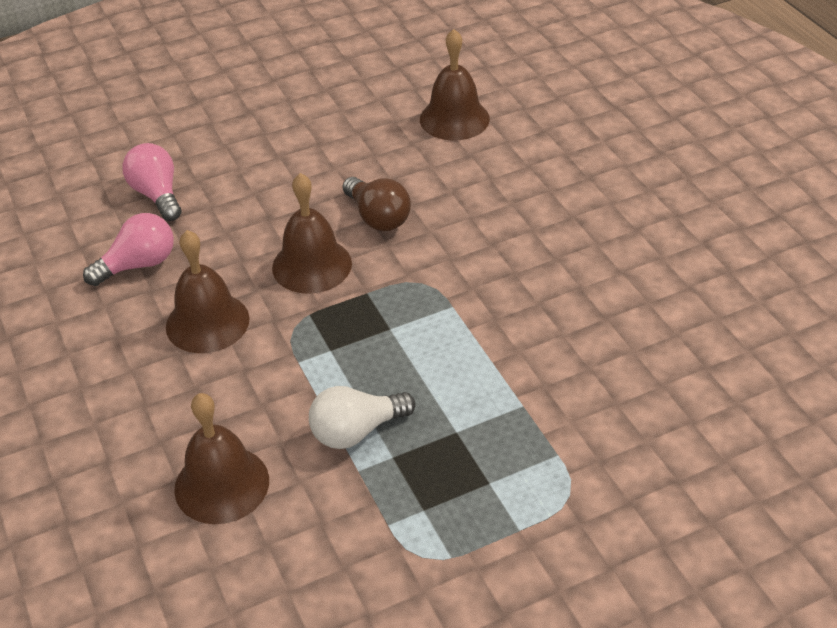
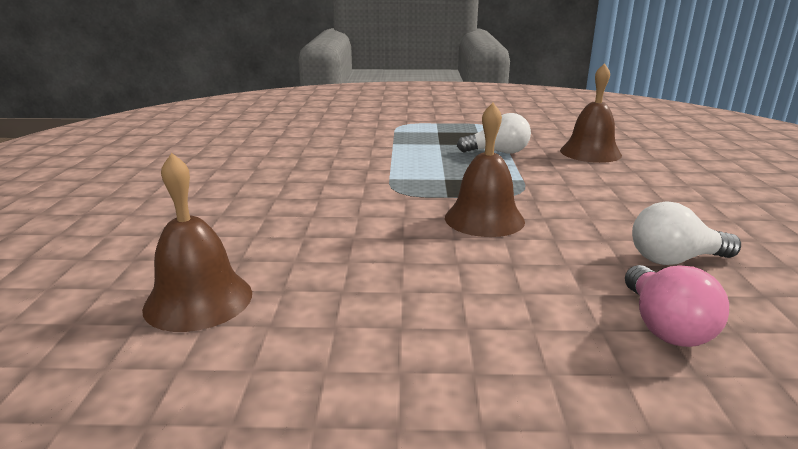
camera: 155 degrees left, 20 degrees down
pink light bulb [83,213,174,286] -> white light bulb [632,201,741,265]
brown bell [166,230,250,353] -> none
brown light bulb [343,177,411,231] -> none

